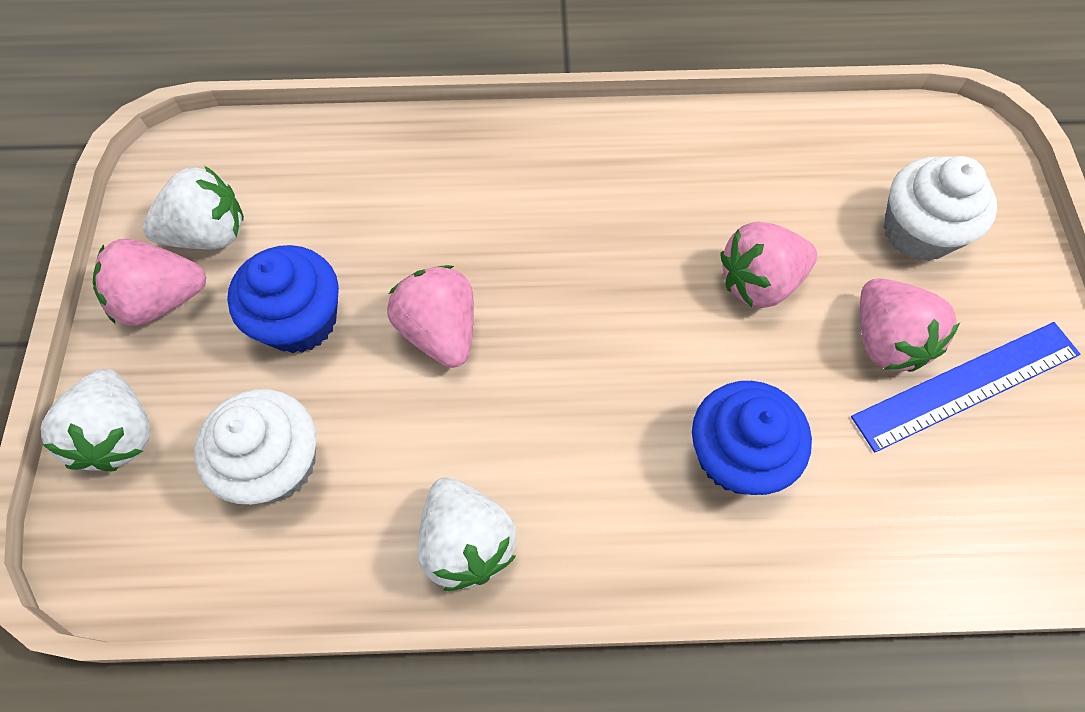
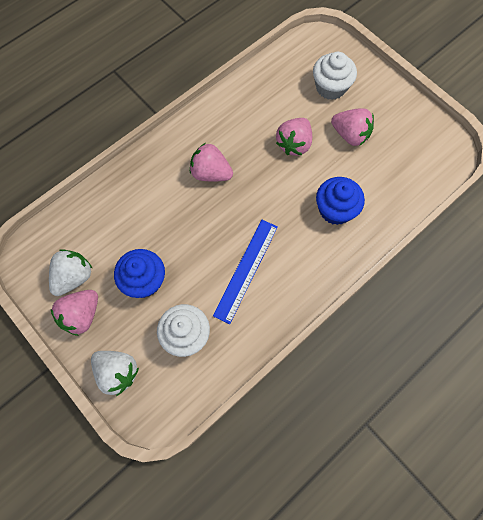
camera: 40 degrees left, 5 degrees up
pink strawberry [387,265,474,368] -> pink strawberry moved to [190,143,233,182]
white strawberry [418,477,516,591] -> none
blue ruler [851,322,1080,452] -> blue ruler moved to [213,220,278,324]

